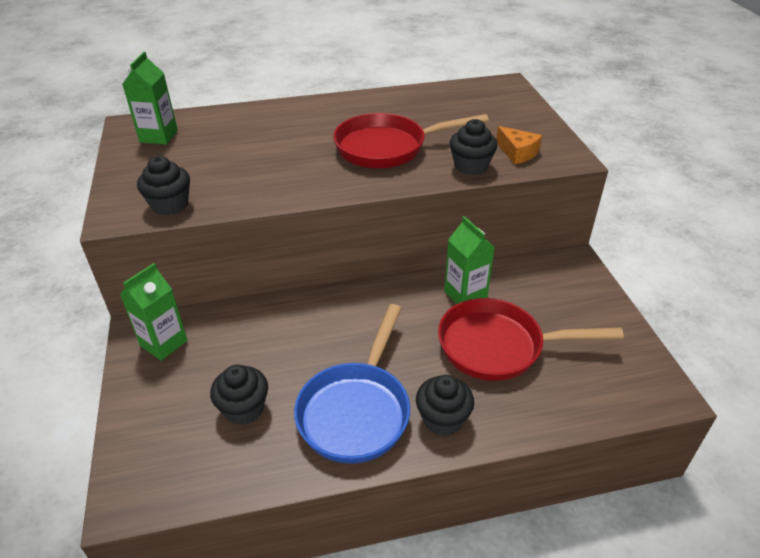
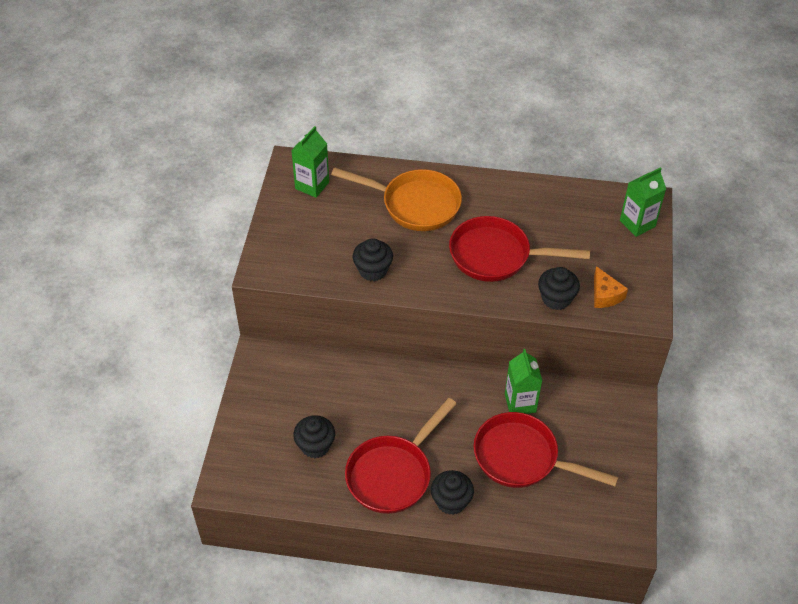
camera: 20 degrees right, 10 degrees up
green carton [120,263,188,361] -> green carton moved to [620,167,666,237]
black cupcake [137,156,190,215] -> black cupcake moved to [353,238,393,281]
blue pan [294,304,410,464] -> red pan [345,398,457,514]
none -> orange pan [331,167,462,231]

